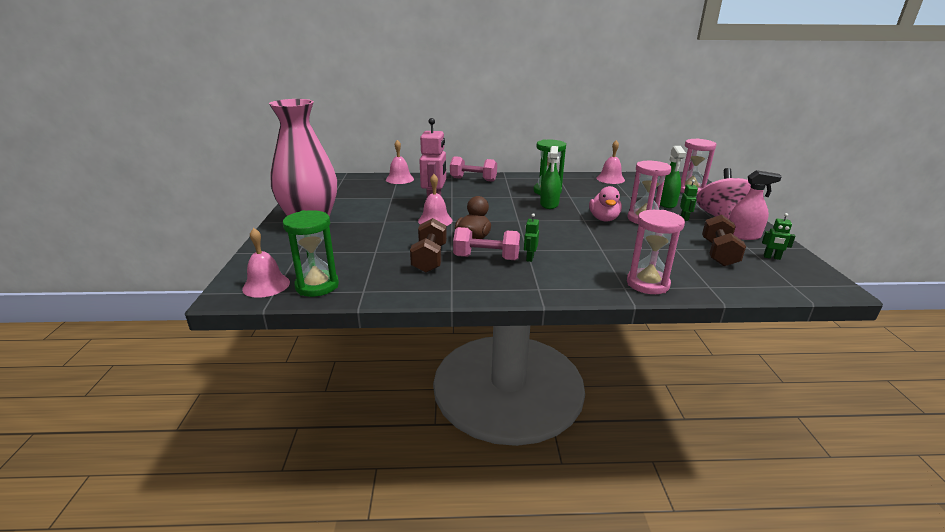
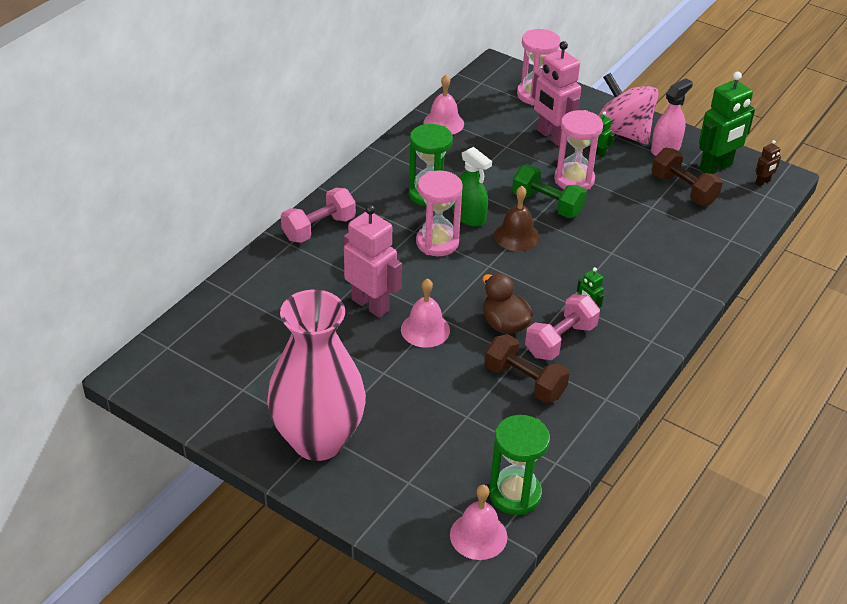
camera: 55 degrees left, 15 degrees up
pink bell [386,140,414,184] -> none
pink duck [589,186,622,221] -> green dumbbell [512,165,587,218]
pink hourglass [627,210,685,294] -> pink hourglass moved to [416,170,463,256]
green spray bottle [660,146,686,208] -> pink robot [532,41,581,146]
green robot [762,213,795,260] -> green robot [699,72,755,174], size x2.20
none -> brown bell [494,186,540,251]
none -> brown robot [755,140,781,186]

